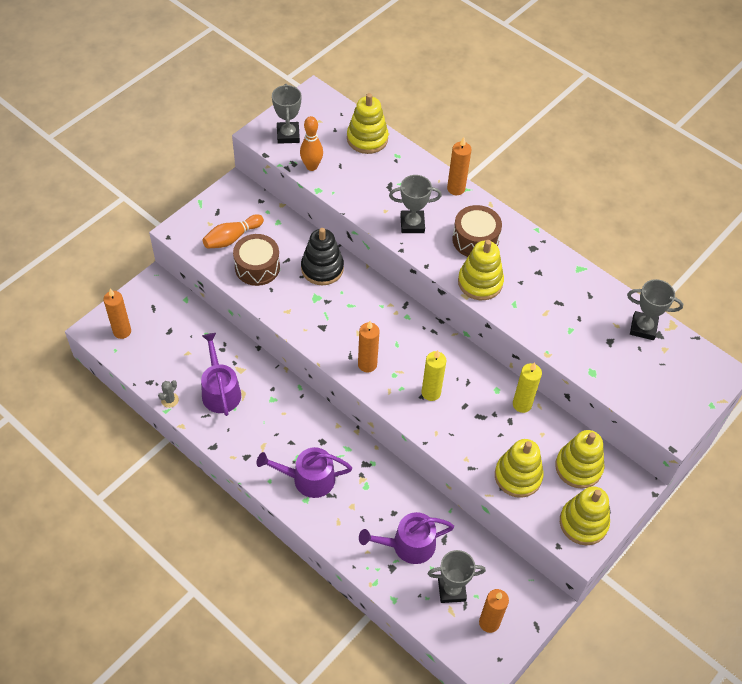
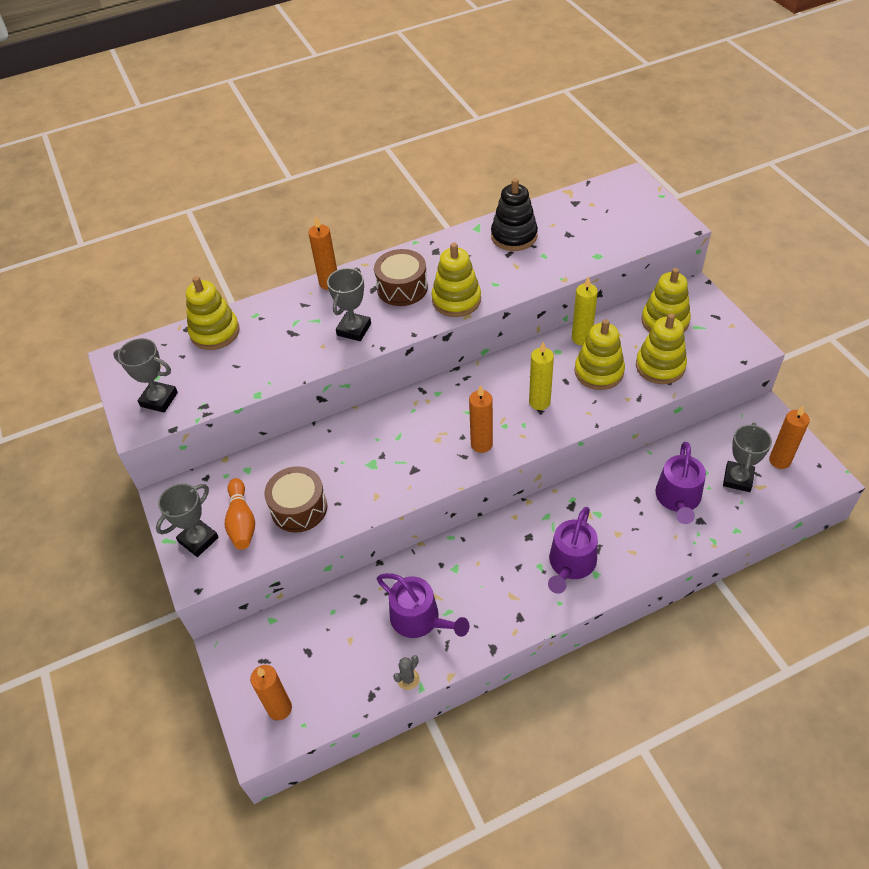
camera: 60 degrees left, 5 degrees down
grey cactus [158,380,179,408] -> grey cactus turned 75 degrees clockwise [393,655,420,690]
purple watering can [201,333,241,416] -> purple watering can turned 150 degrees counterclockwise [377,573,469,638]
orange bowling pin [300,116,323,171] -> none
black stacking toy [301,228,344,285] -> black stacking toy moved to [491,178,538,251]
yellow stacking toy [560,486,610,545] -> yellow stacking toy moved to [574,319,625,390]
grey trophy [627,279,683,340] -> grey trophy moved to [156,483,219,557]

